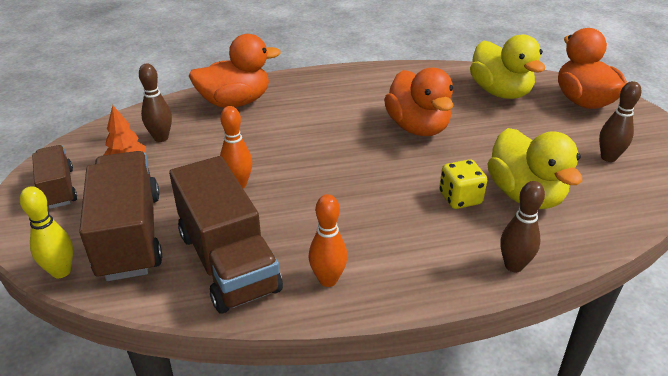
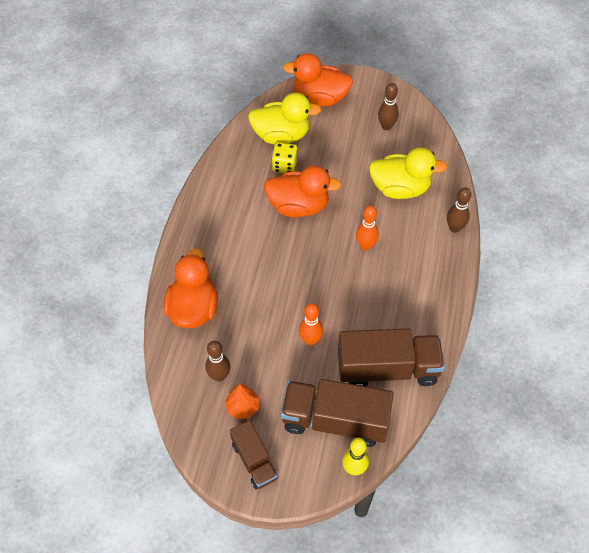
camera: 65 degrees left, 20 degrees up
brown truck [32,145,77,209] -> brown truck turned 120 degrees counterclockwise [230,420,278,489]
orange bowling pin [309,194,348,287] -> orange bowling pin moved to [356,206,379,251]
yellow dice [439,159,487,209] -> yellow dice moved to [272,143,298,173]

